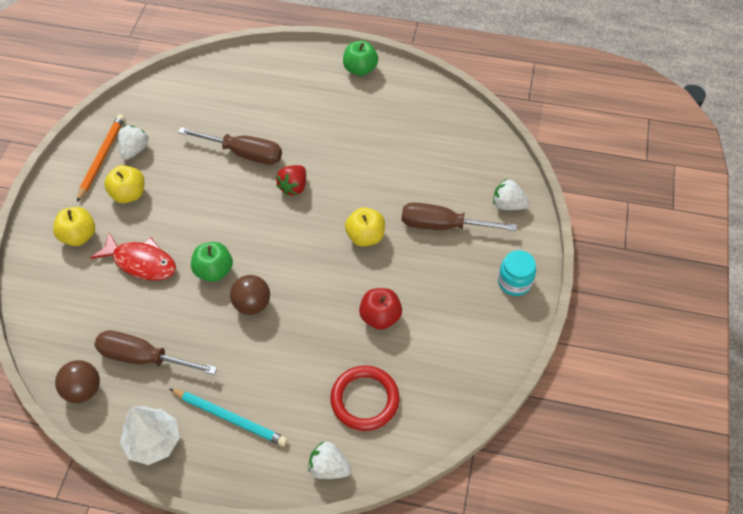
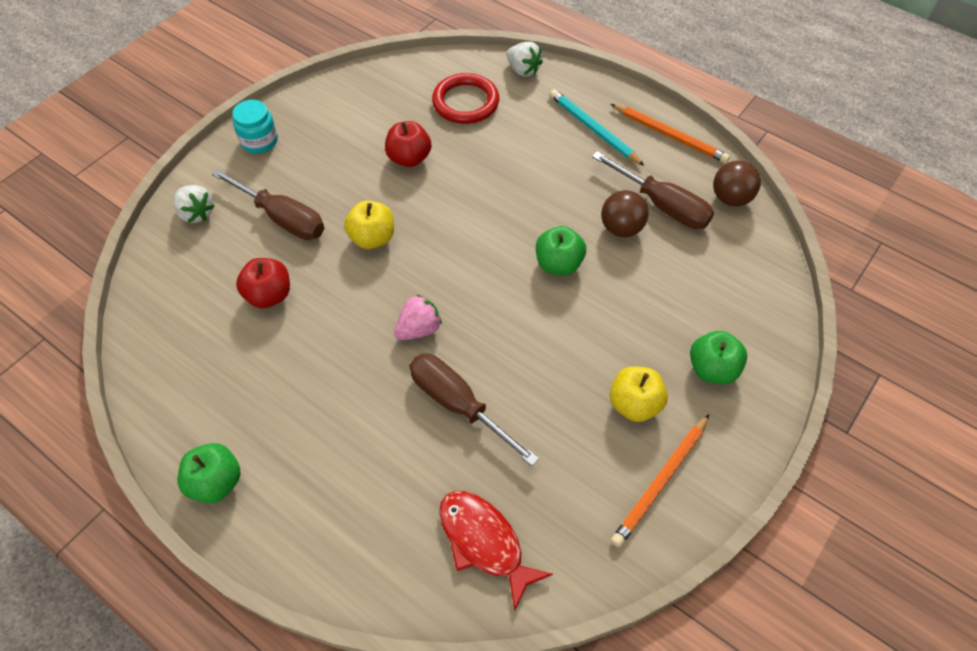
camera: 155 degrees left, 0 degrees up
yellow apple [53,207,95,246] -> green apple [690,331,747,384]
red fish [91,233,176,281] -> red fish moved to [439,491,553,611]
white strawberry [118,126,148,160] -> none
white tree [120,406,180,465] -> orange pencil [611,104,730,163]
brown ball [230,275,270,315] -> brown ball moved to [601,190,649,237]
red strawberry [276,165,306,196] -> pink strawberry [394,294,442,340]
none -> red apple [236,258,290,308]

